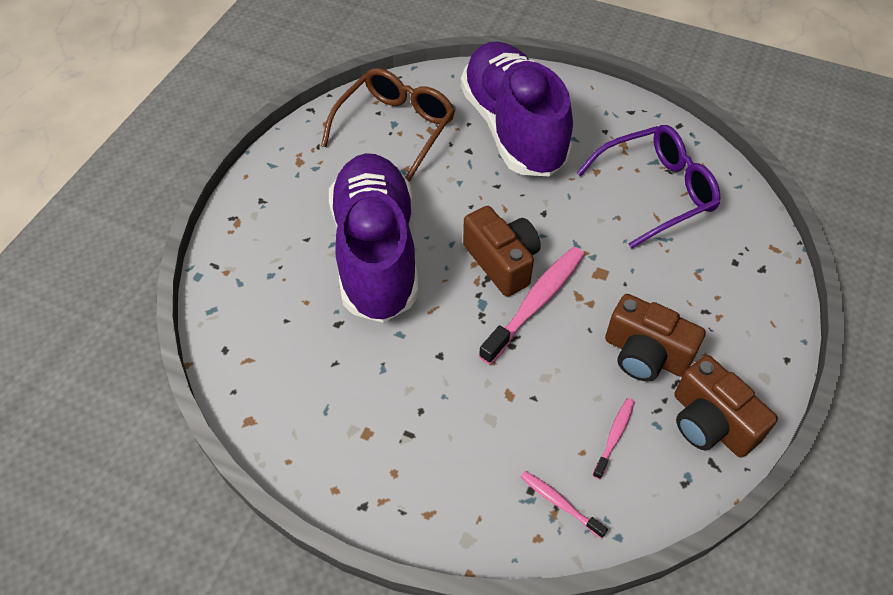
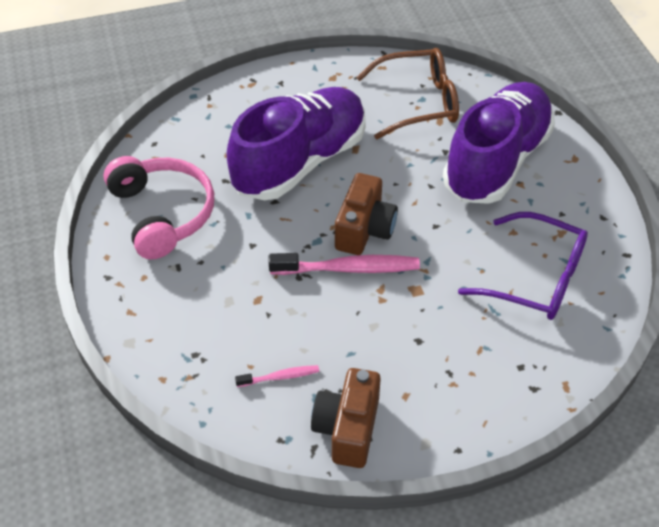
camera: 50 degrees right, 5 degrees down
pink toothbrush [521,471,608,538] -> none
brown camera [605,294,706,381] -> none
none -> pink headphones [103,156,214,259]

